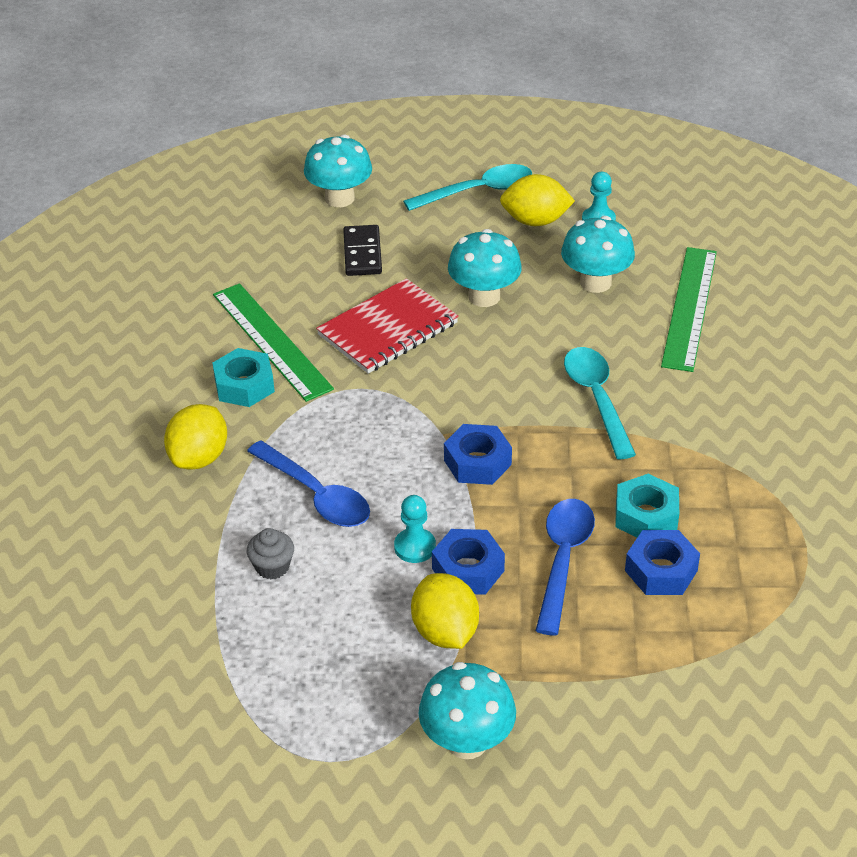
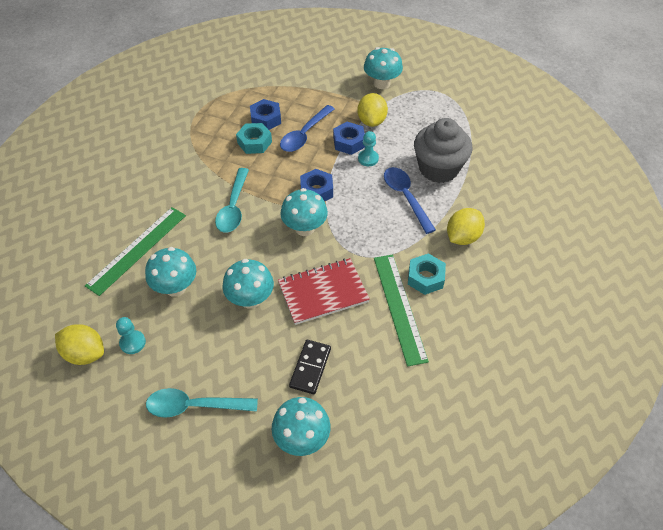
camera: 160 degrees left, 10 degrees up
grey cupcake [246,528,294,579] -> grey cupcake [414,118,472,183], size x2.40
yellow lemon [500,174,575,226] -> yellow lemon moved to [55,324,104,365]
none -> turquoise mushroom [280,188,328,236]

